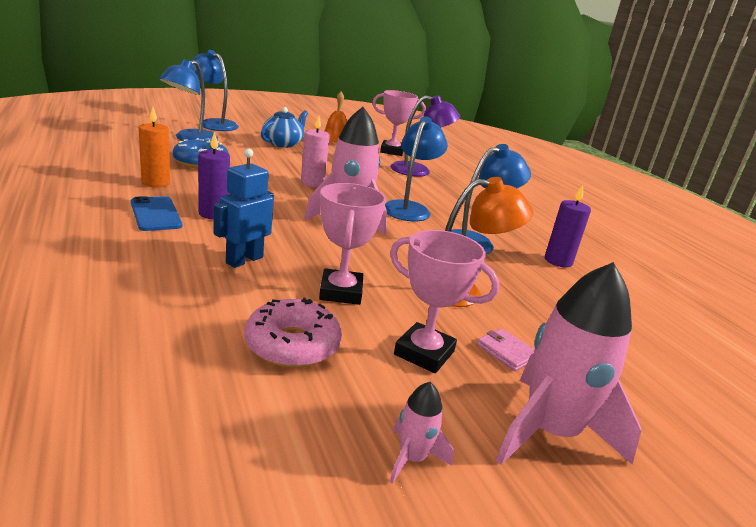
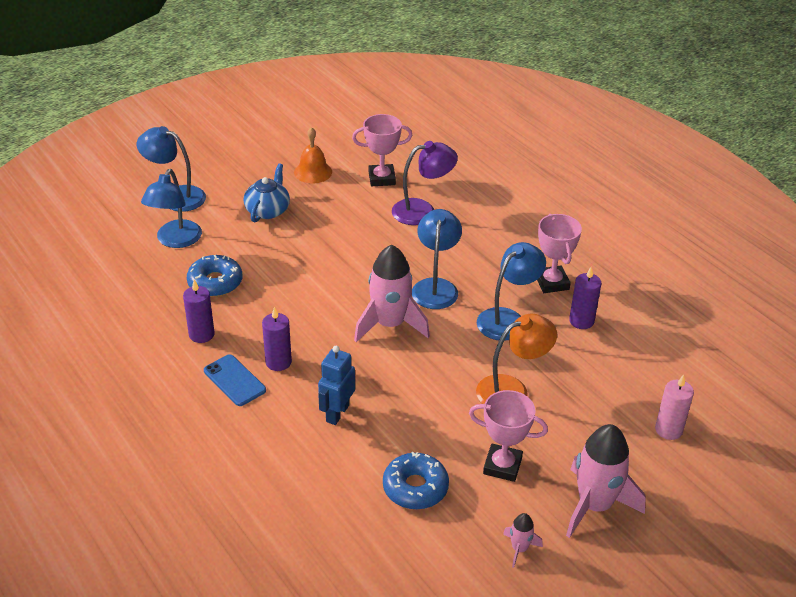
camera: 10 degrees left, 15 degrees up
orange candle [139,107,170,188] -> purple candle [183,279,215,343]
pink donut [244,298,342,368] -> blue donut [383,452,449,510]
pink candle [301,115,330,187] -> pink candle moved to [655,375,694,440]
pink trophy [319,183,386,305] -> pink trophy moved to [537,214,582,293]
pink wallet [477,329,535,371] -> none

